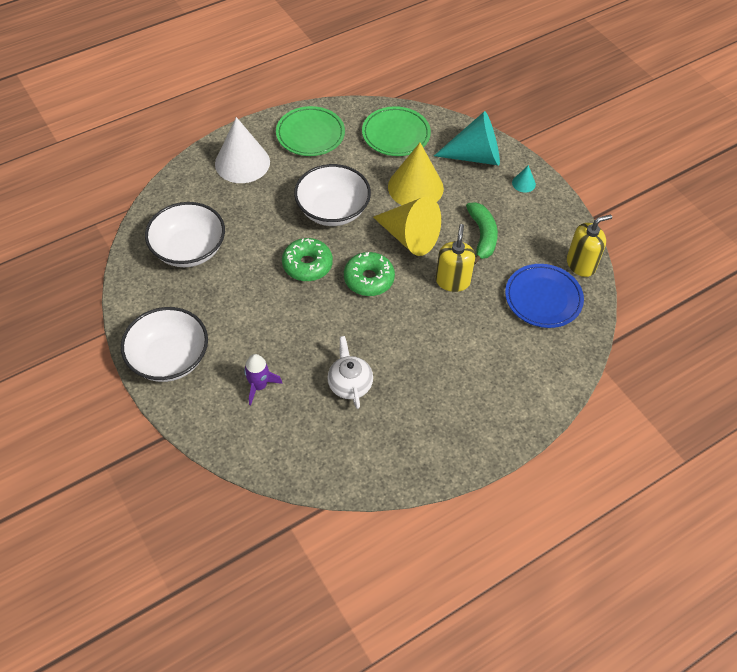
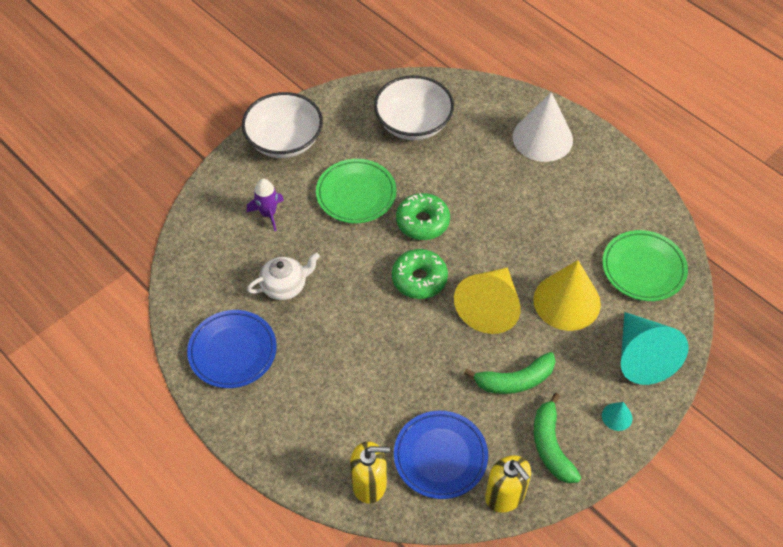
camera: 80 degrees right, 0 degrees up
green plate [276,106,345,156] -> green plate moved to [316,159,396,223]
white bowl [294,164,371,226] -> none
yellow soap dispenser [436,224,475,292] -> yellow soap dispenser moved to [350,441,390,504]
none -> blue plate [187,310,277,388]
none -> green banana [534,393,581,483]

